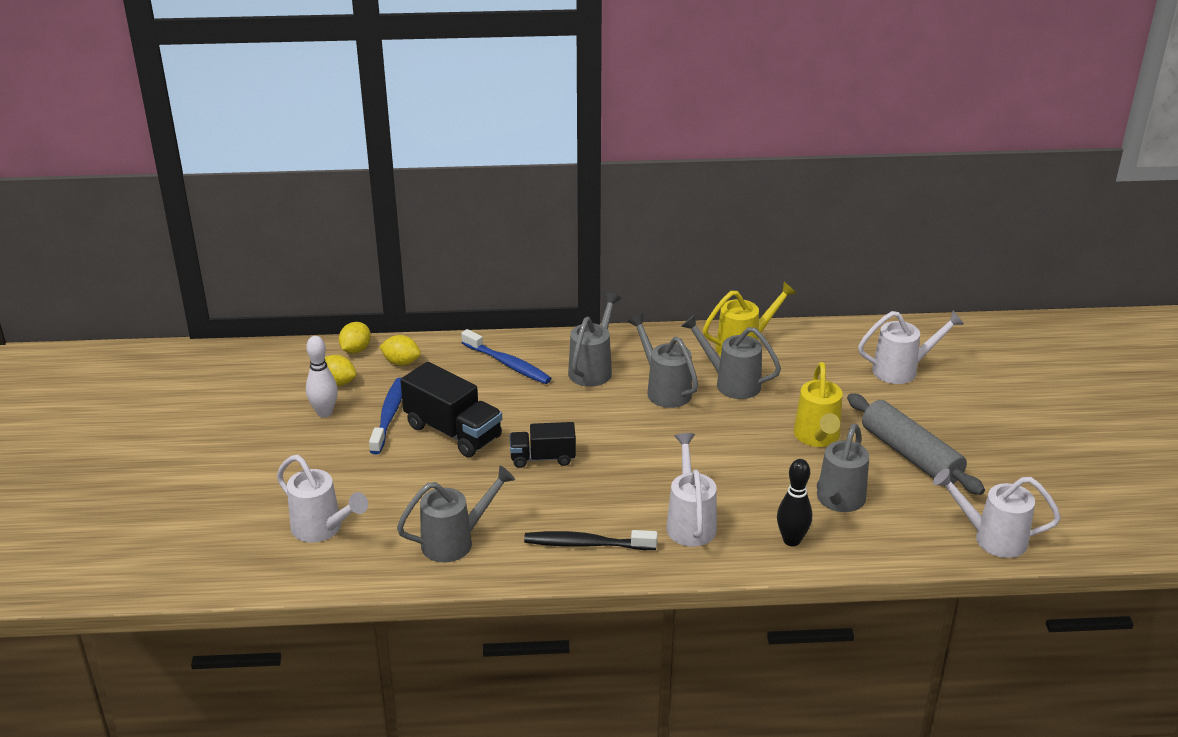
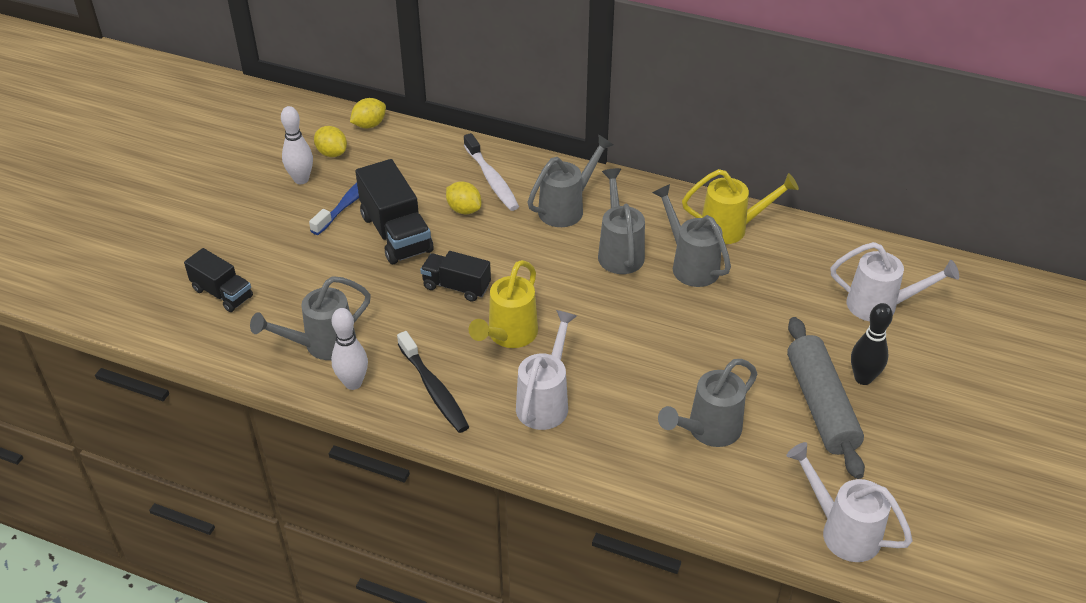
camera: 25 degrees right, 10 degrees up
white watering can [277,455,368,543] -> black truck [184,248,253,312]
yellow lemon [379,335,421,366] -> yellow lemon moved to [446,181,481,214]
grey watering can [397,465,515,562] -> grey watering can turned 150 degrees clockwise [250,276,371,360]
blue toothbrush [461,329,552,384] -> white toothbrush [464,133,519,211]
black toothbrush [524,530,658,550] -> black toothbrush turned 150 degrees counterclockwise [397,331,469,433]
black bowling pin [777,459,812,546] -> black bowling pin moved to [851,303,893,385]
yellow watering can [794,362,842,447] -> yellow watering can moved to [469,260,538,348]
none -> white bowling pin [331,308,368,390]

